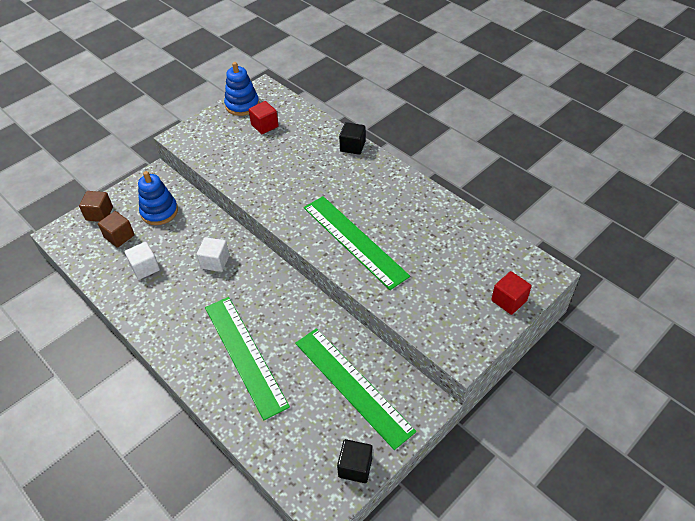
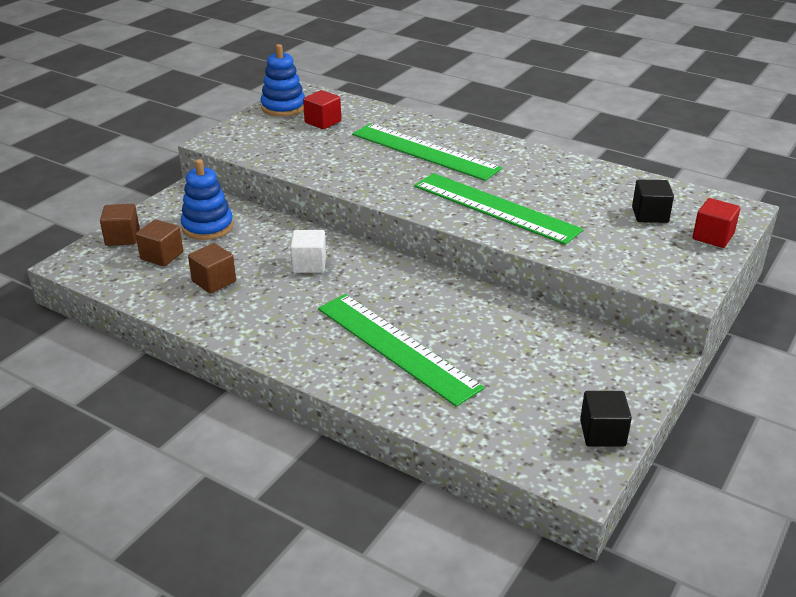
camera: 15 degrees left, 15 degrees down
white cube [125,242,160,280] -> brown cube [188,243,236,294]
green ruler [295,328,416,450] -> green ruler moved to [352,123,502,181]
black cube [339,122,366,155] -> black cube moved to [632,180,674,223]

